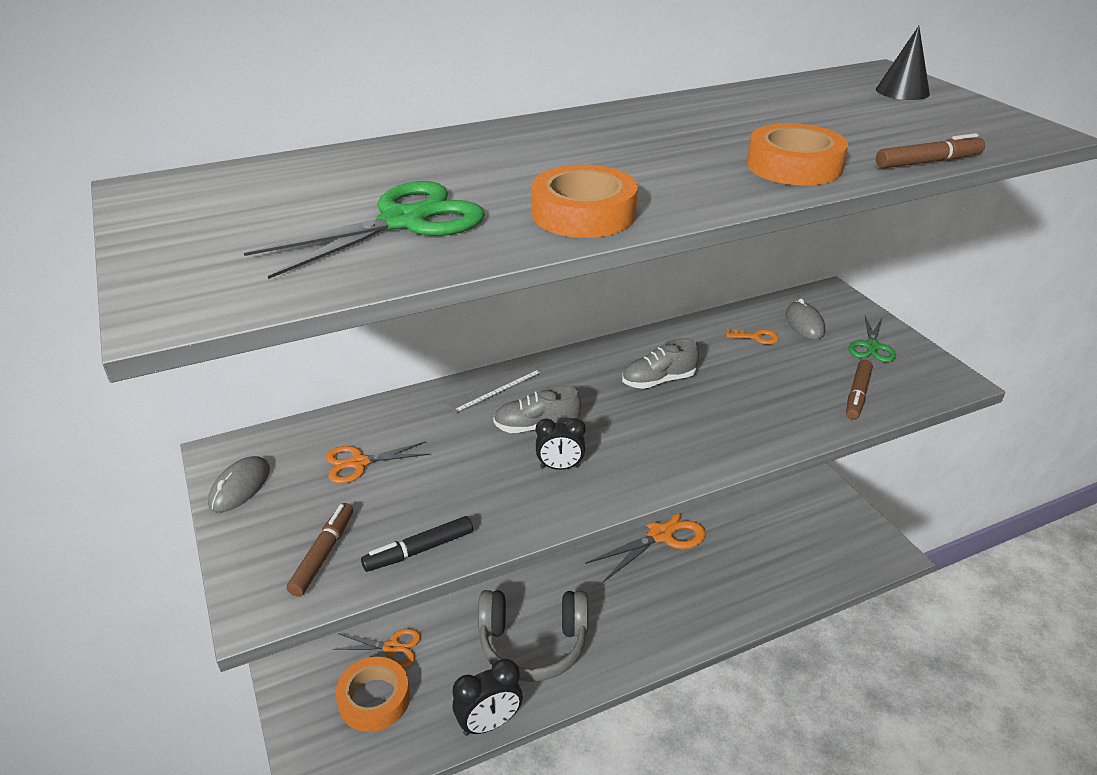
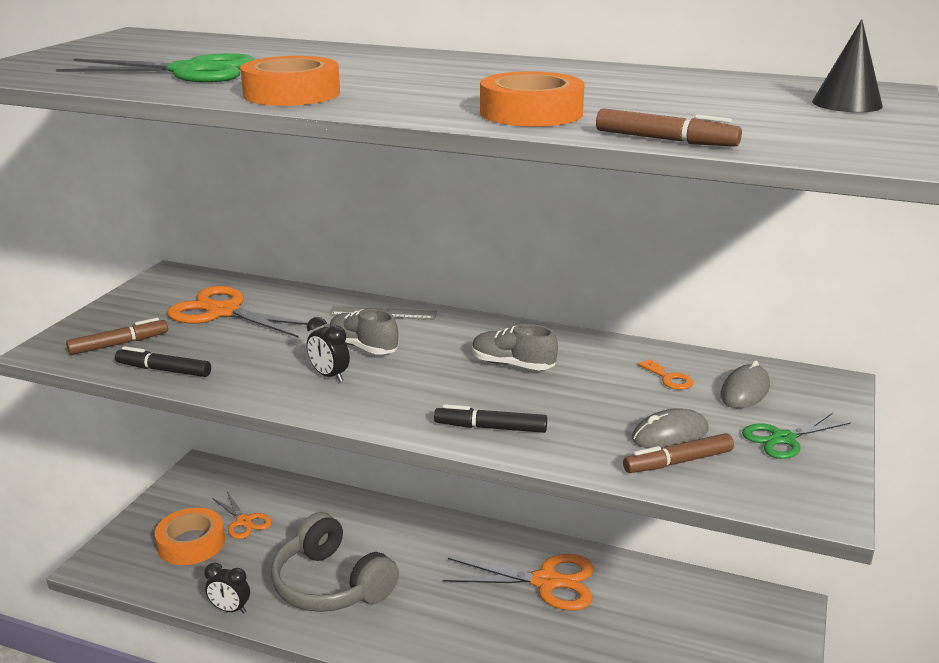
camera: 45 degrees right, 10 degrees down
grey mouse [208,456,270,512] -> grey mouse moved to [632,408,709,448]
orange scissors [326,442,430,483] -> orange scissors [167,286,308,337], size x1.70
black clock [452,658,523,736] -> black clock [205,563,250,614], size x0.65
none -> black marker [434,404,547,433]

